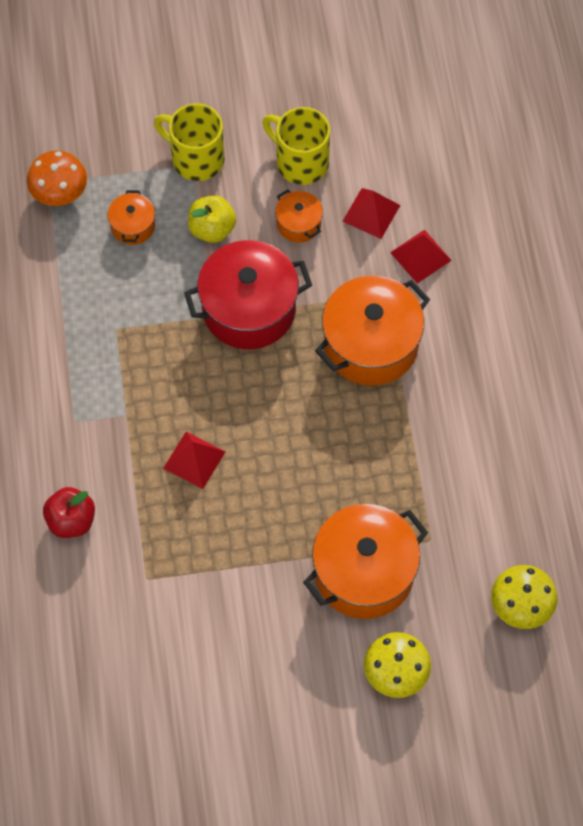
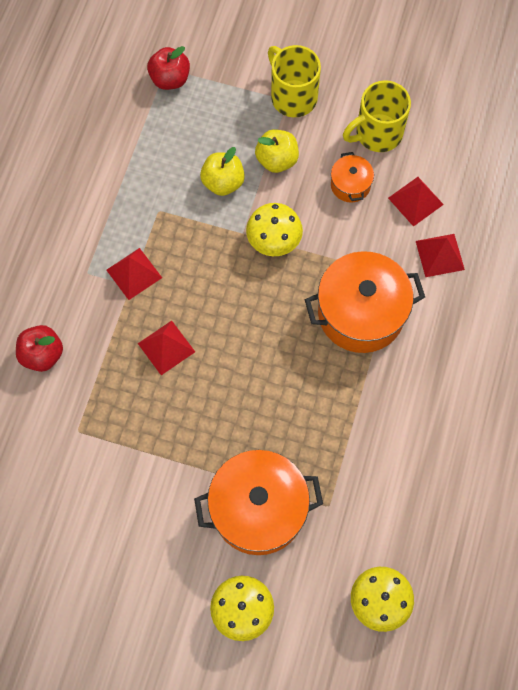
camera: 25 degrees right, 5 degrees up
orange mushroom [27,151,87,206] -> red apple [147,46,190,90]
orange pot [108,190,155,245] -> none
red pot [184,240,312,349] -> yellow mushroom [246,203,303,256]
yellow mug [262,107,330,185] -> yellow mug turned 90 degrees counterclockwise [343,80,411,152]
none -> red pyramid [106,248,162,300]
none -> yellow apple [200,147,245,196]

